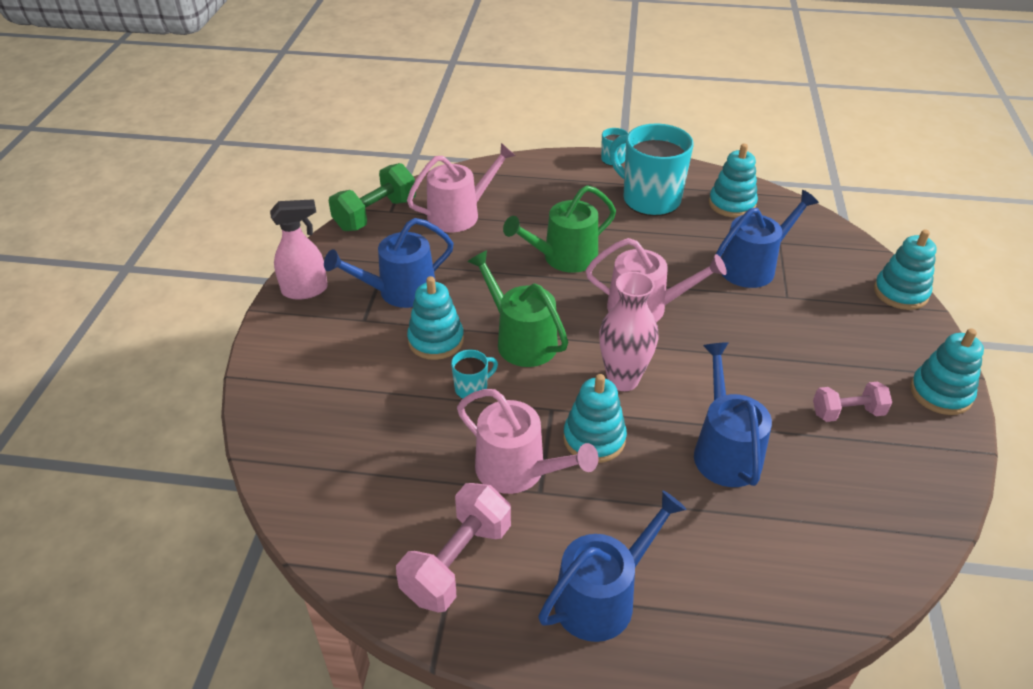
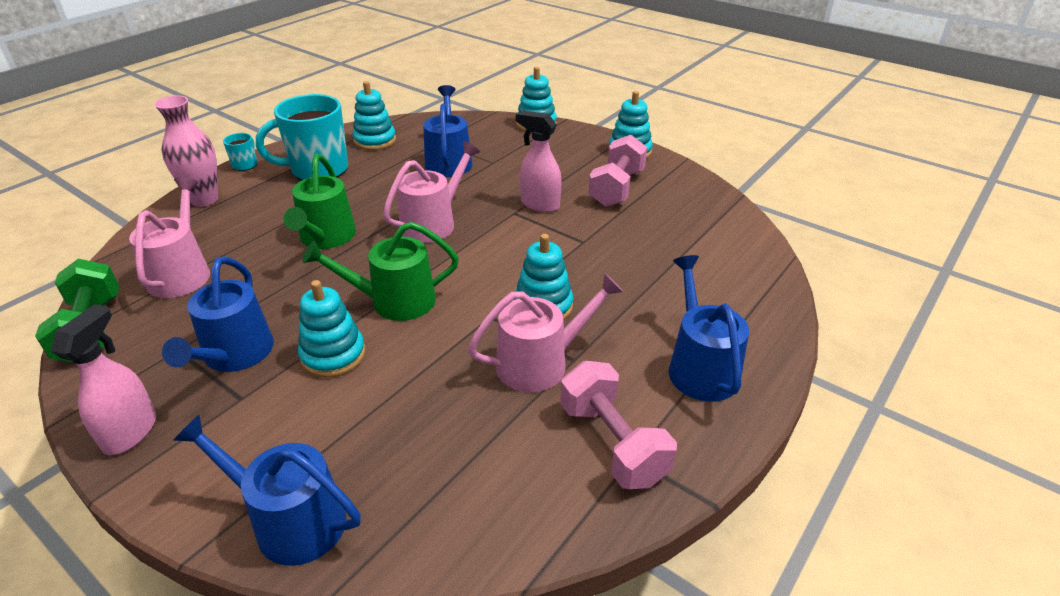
camera: 60 degrees left, 5 degrees down
turquoise mug [451,350,498,400] -> none
pink vase [599,272,659,391] -> pink vase moved to [154,95,218,207]
blue watering can [694,342,772,487] -> blue watering can moved to [173,414,361,566]
pink dumbbell [813,382,892,422] -> pink dumbbell [589,135,647,207], size x1.58
none -> pink spray bottle [516,111,561,212]

